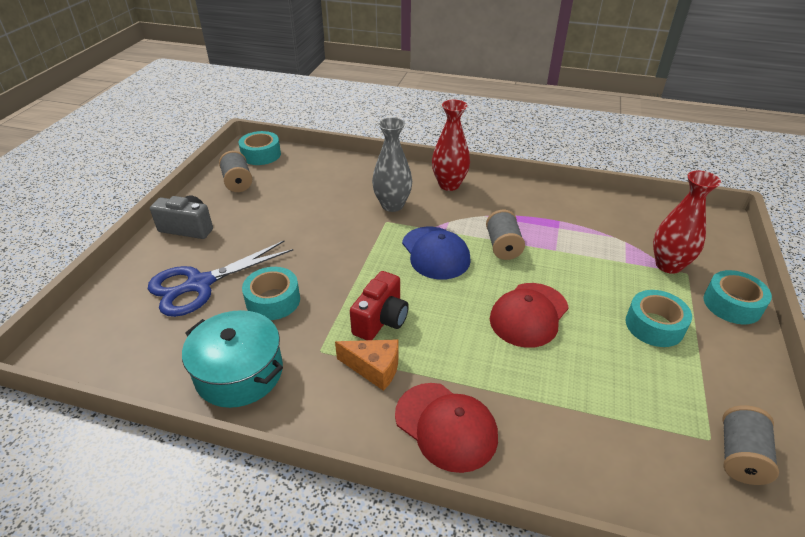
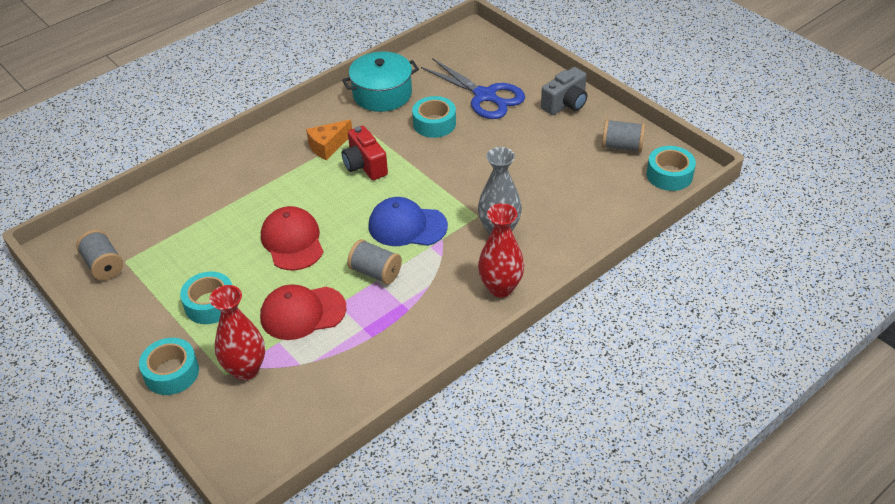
camera: 125 degrees right, 5 degrees up
blue scissors [148,241,293,317] -> blue scissors turned 135 degrees clockwise [421,58,525,119]
red cap [395,383,498,473] -> red cap moved to [260,284,346,340]

